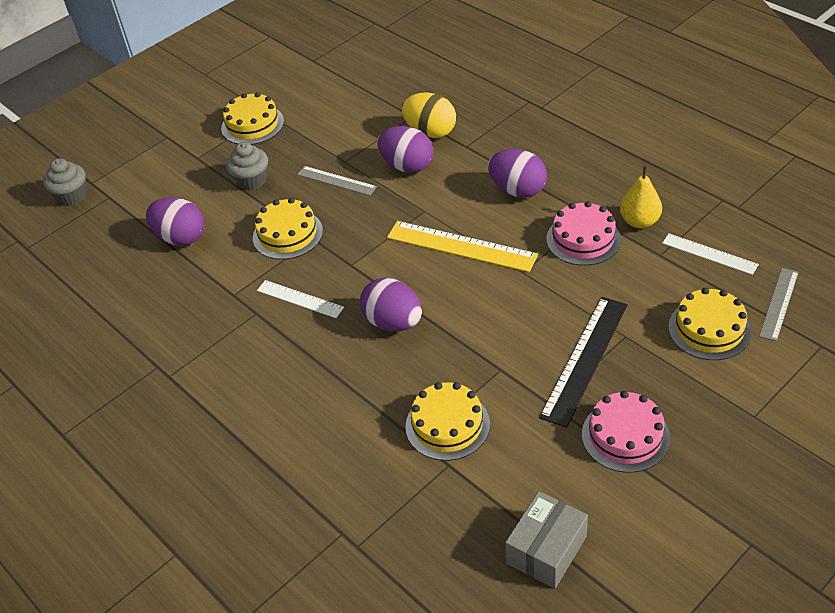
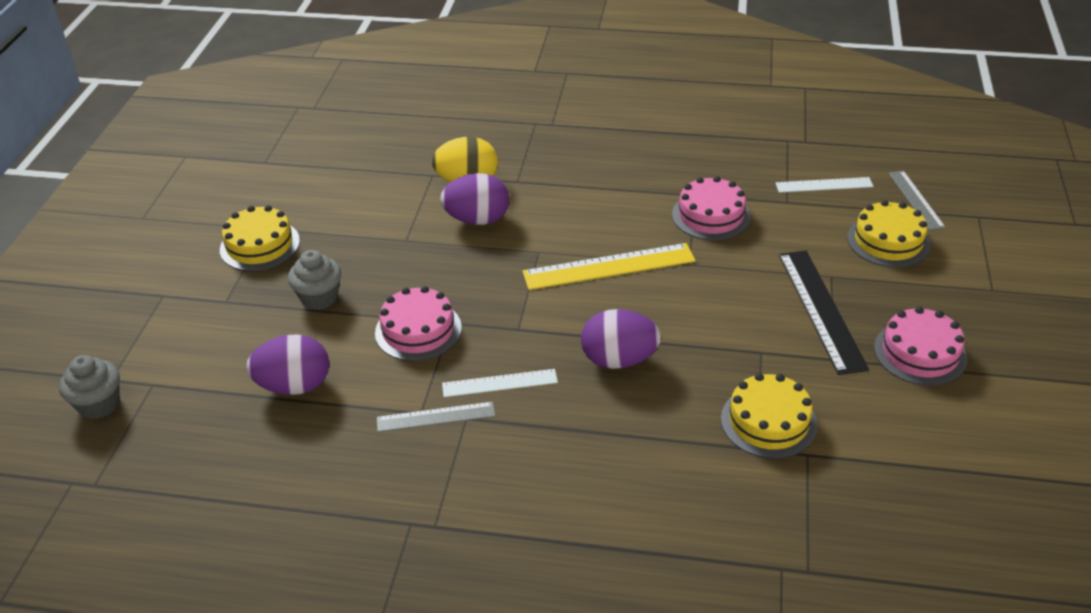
camera: 40 degrees left, 5 degrees down
yellow cake [253,198,323,260] -> pink cake [375,286,462,361]
grey ruler [297,166,377,196] -> grey ruler moved to [377,402,495,432]
purple egg [488,149,547,198] -> none
grey box [505,491,588,589] -> none
yellow pear [620,166,662,228] -> none

